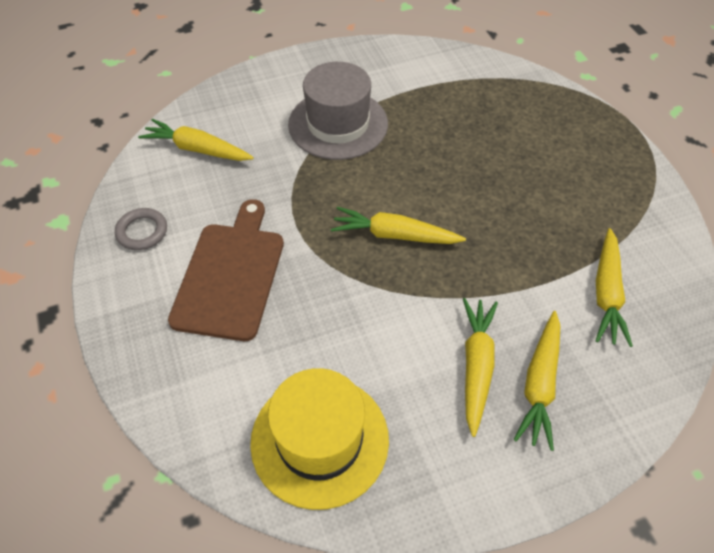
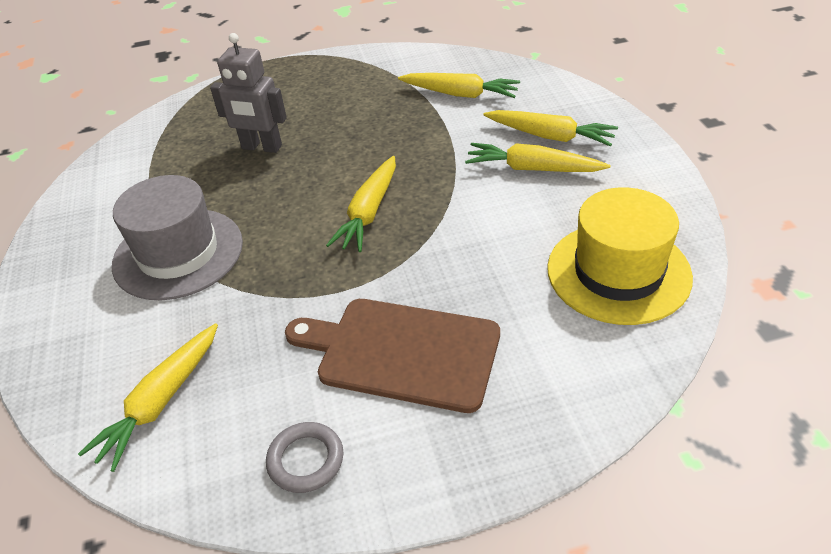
camera: 80 degrees left, 10 degrees down
none -> grey robot [210,33,287,153]

